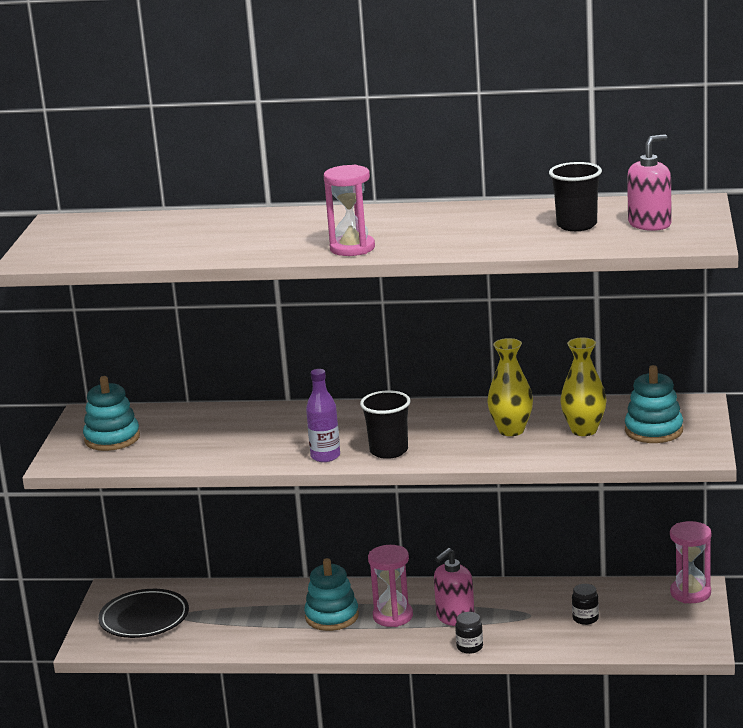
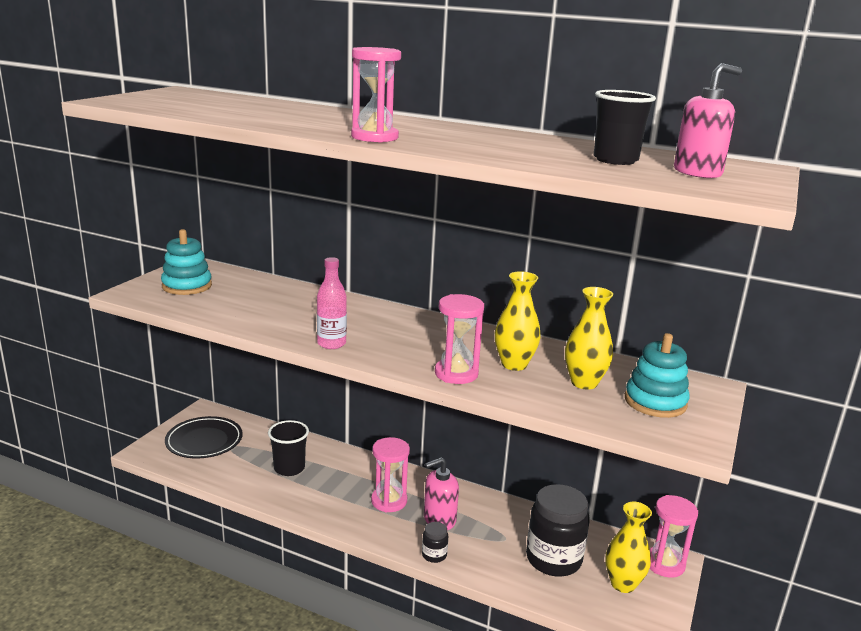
camera: 15 degrees right, 0 degrees up
turquoise stacking toy [304,558,359,631] -> none
purple bottle [306,369,340,462] -> pink bottle [317,257,347,349]
black cup [360,390,411,459] -> black cup moved to [268,420,309,476]
black jar [572,584,599,625] -> black jar [526,484,590,577], size x2.24
none -> pink hourglass [435,294,484,384]
none -> yellow vase [606,502,652,593]

